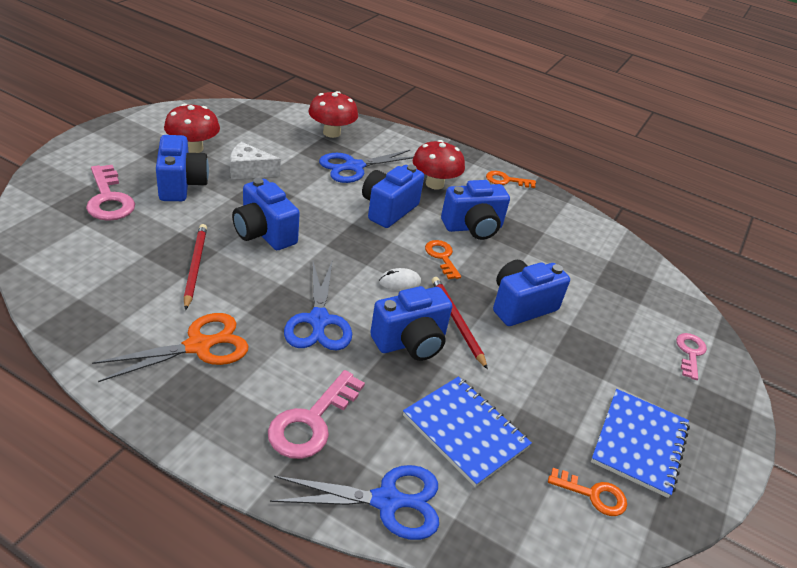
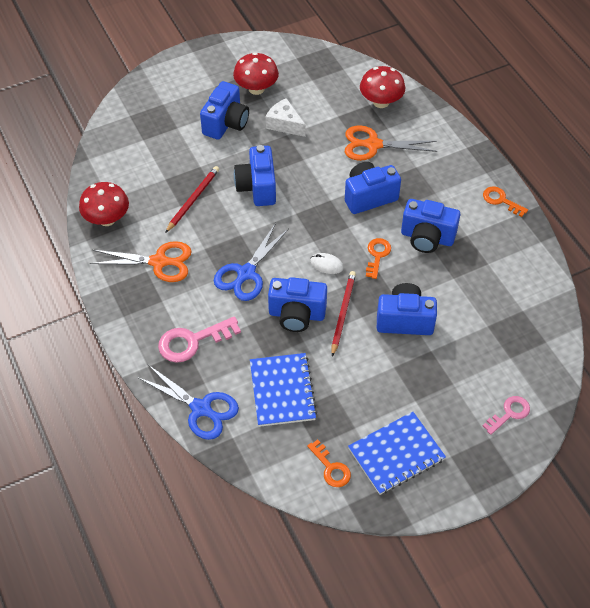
camera: 40 degrees right, 15 degrees up
pink key [86,165,135,221] -> none
blue scissors [319,150,413,183] -> orange scissors [345,126,437,161]
red mushroom [413,140,465,189] -> red mushroom moved to [79,182,129,226]

